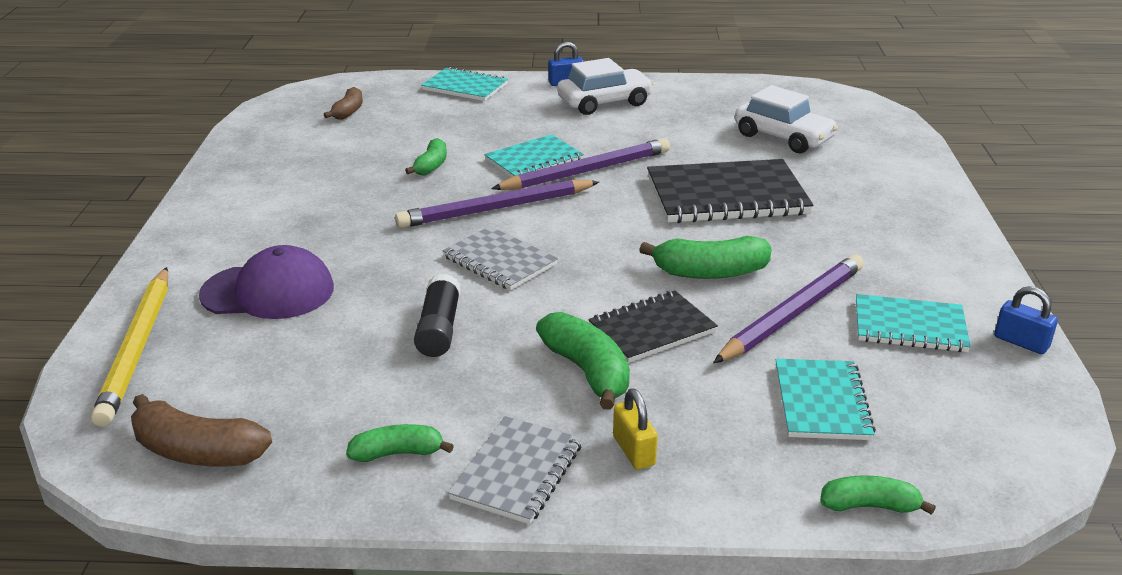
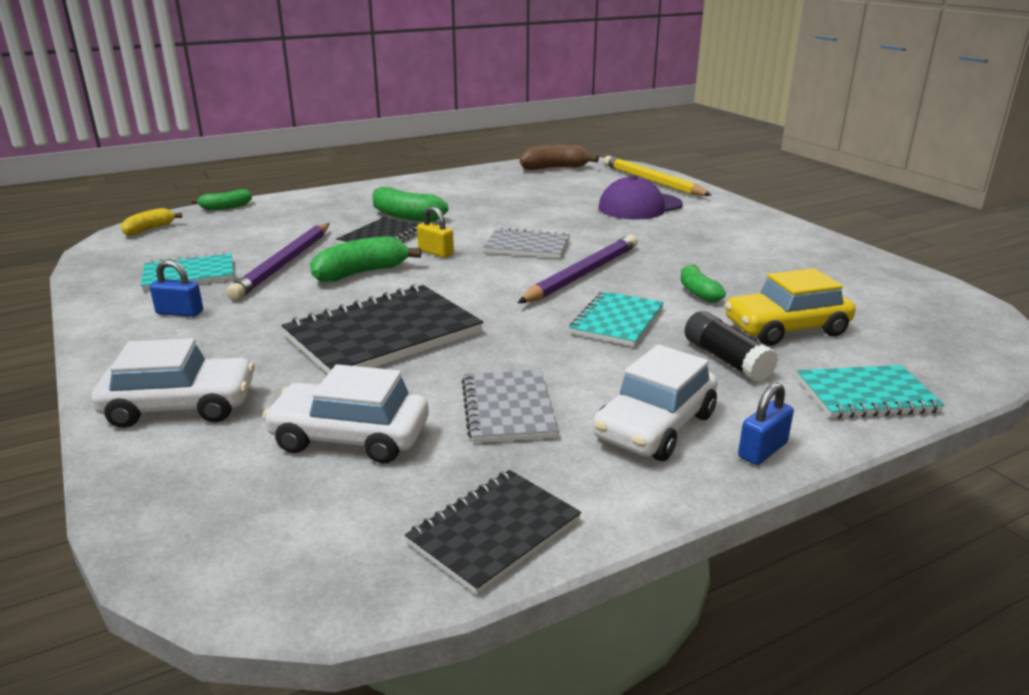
camera: 150 degrees right, 5 degrees down
brown banana [324,87,363,120] -> none
green banana [346,424,454,462] -> none
black glue stick [414,273,461,357] -> black glue stick moved to [685,311,778,382]
grey notebook [448,416,582,524] -> grey notebook moved to [462,370,558,443]
purple pencil [491,138,670,190] -> none
yellow padlock [613,388,658,470] -> yellow padlock moved to [417,206,454,258]
turquoise notebook [775,359,876,440] -> none
blue padlock [994,286,1058,354] -> blue padlock moved to [150,260,203,317]
none -> white car [91,338,255,428]
none -> yellow banana [121,208,182,236]
none -> black notebook [405,470,581,595]
none -> yellow car [725,268,855,346]

